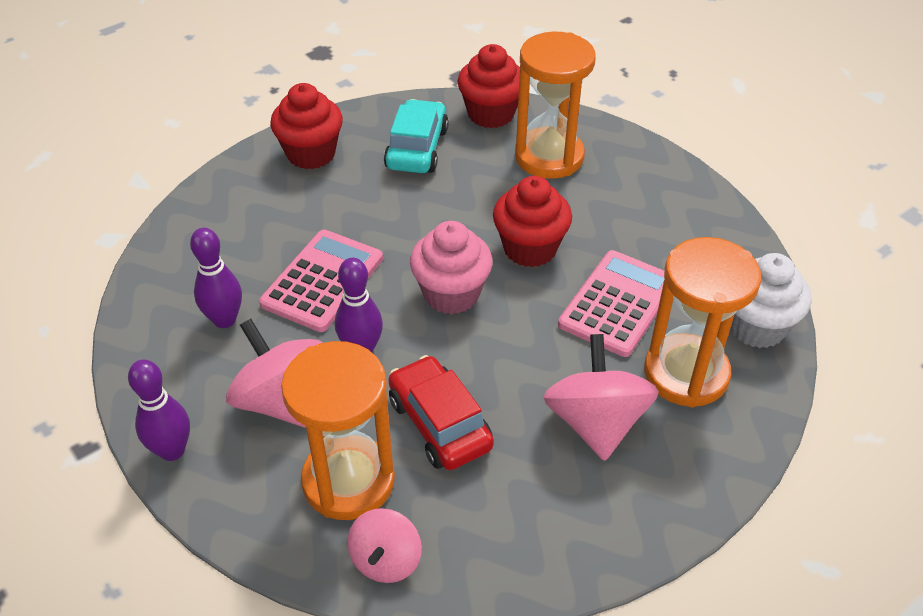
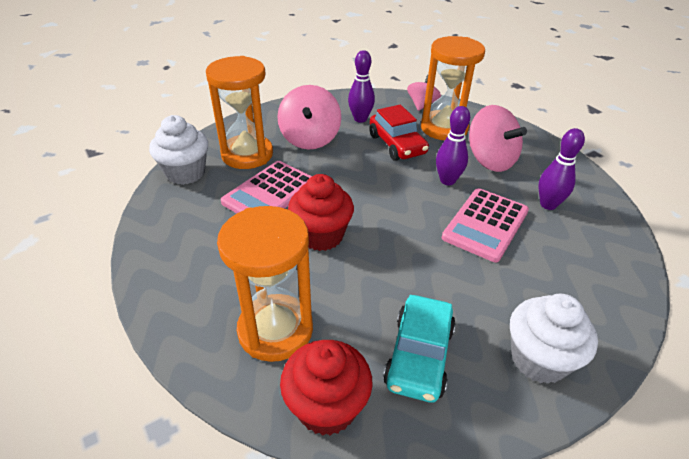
camera: 175 degrees left, 5 degrees down
purple bowling pin [128,359,190,461] -> purple bowling pin moved to [348,50,375,123]
red cupcake [270,83,343,169] -> white cupcake [510,294,598,384]
pink cupcake [410,221,493,314] -> none

